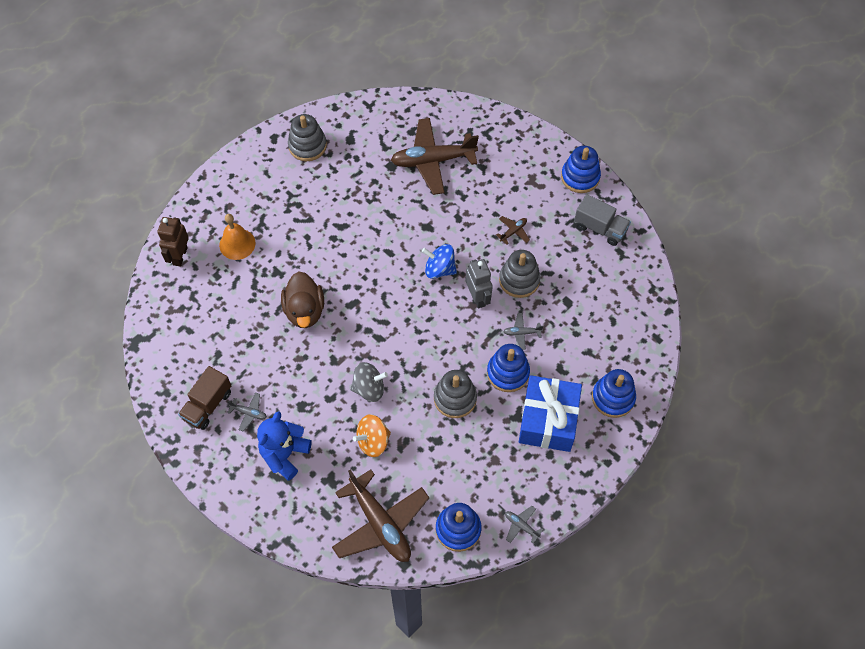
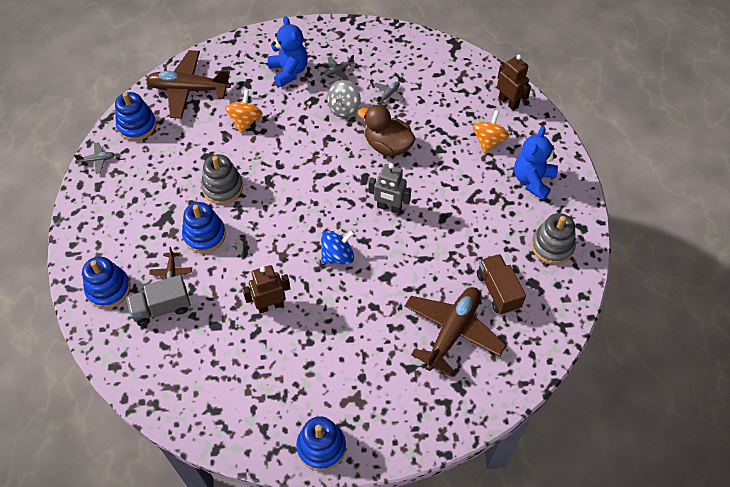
camera: 130 degrees right, 5 degrees down
brown truck [178,366,231,430] -> brown truck moved to [477,254,526,315]
orange bell [219,214,256,260] -> orange spinning top [472,110,509,153]
grey spinning top [350,362,388,402] -> grey spinning top moved to [327,80,361,118]
grey robot [465,259,493,309] -> grey robot moved to [368,163,411,214]
brown plane [496,216,530,244] -> brown plane moved to [149,247,192,279]
grey stacking toy [499,250,541,298] -> brown robot [242,265,291,314]
grey plane [503,313,543,350] -> grey plane moved to [373,81,405,106]
blue gift [519,375,582,452] -> none
grey truck [574,194,631,246] -> grey truck moved to [126,275,191,326]
none -> blue teddy bear [514,127,558,200]

